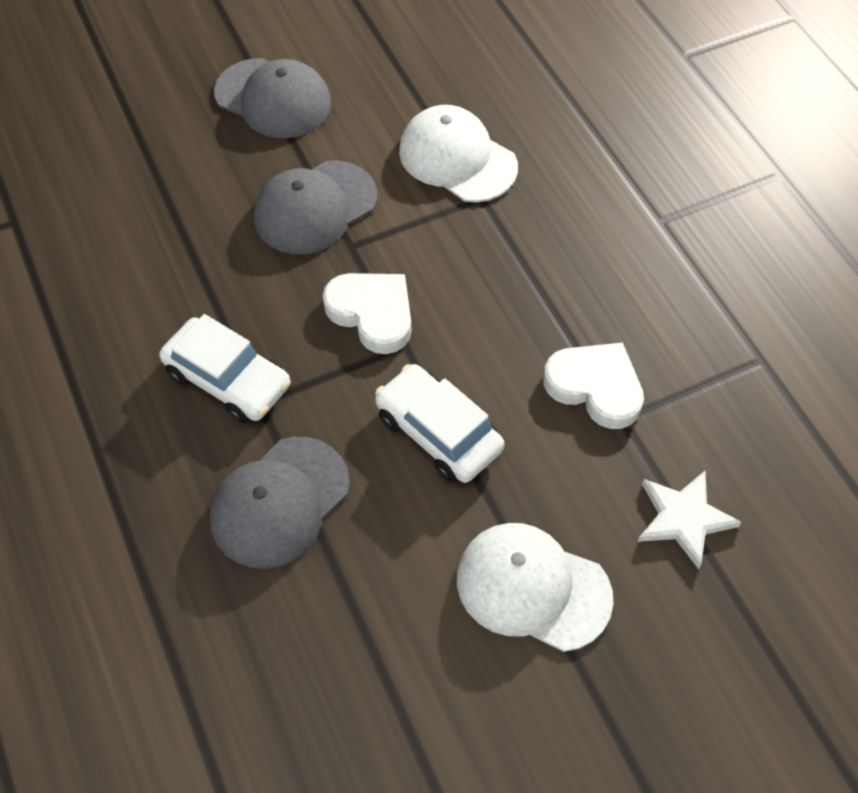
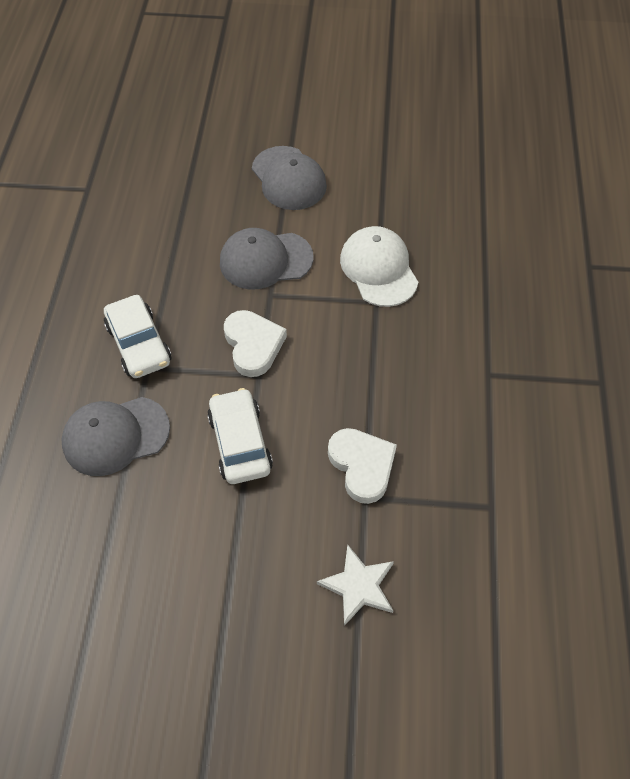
camera: 30 degrees right, 0 degrees up
white cap [457,523,613,652] -> none

